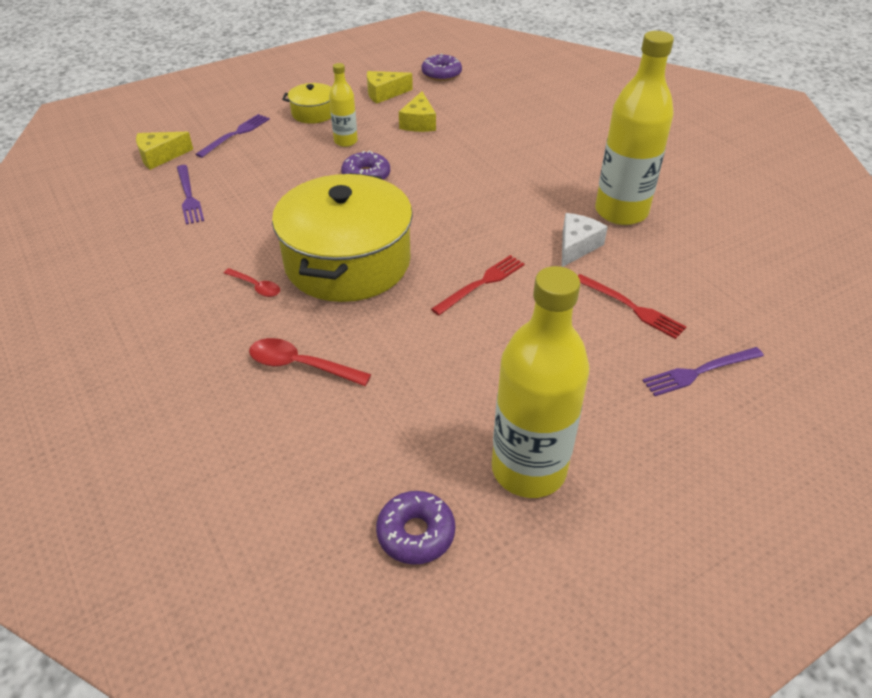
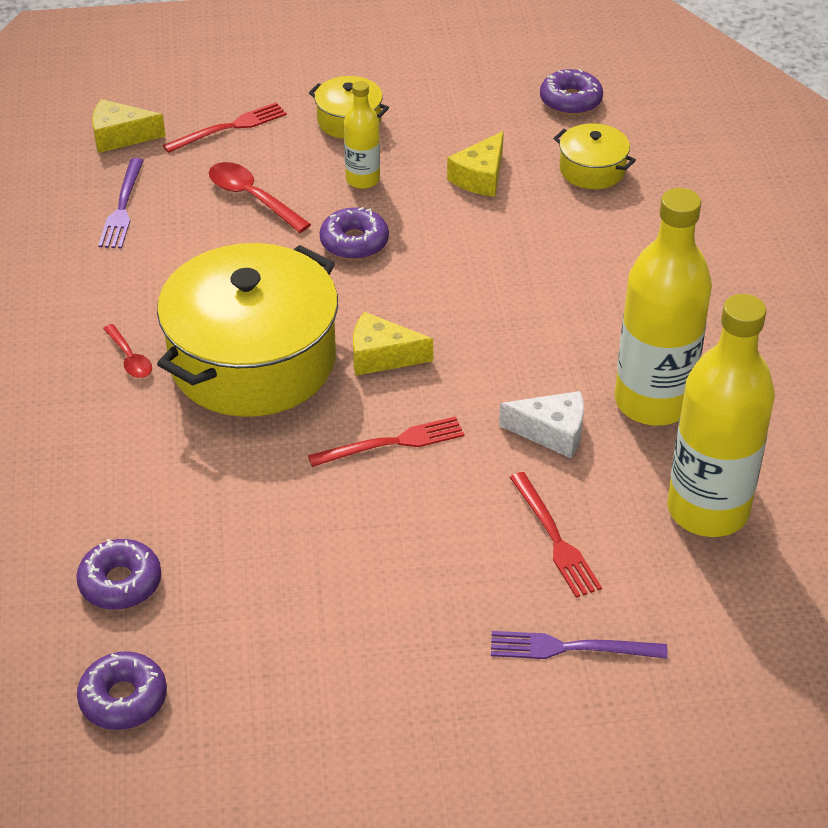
camera: 25 degrees right, 0 degrees up
purple fork [196,114,270,158] -> red fork [163,102,287,153]
red spoon [249,338,371,386] -> red spoon moved to [209,162,311,233]
yellow cheese [367,71,413,104] -> yellow cheese moved to [353,312,433,375]
yellow bottle [492,266,590,498] -> yellow bottle moved to [667,294,775,537]
white cheese [562,213,608,267] -> white cheese turned 45 degrees clockwise [499,391,584,458]
none -> purple donut [76,539,161,610]
none -> yellow pot [553,123,636,189]

